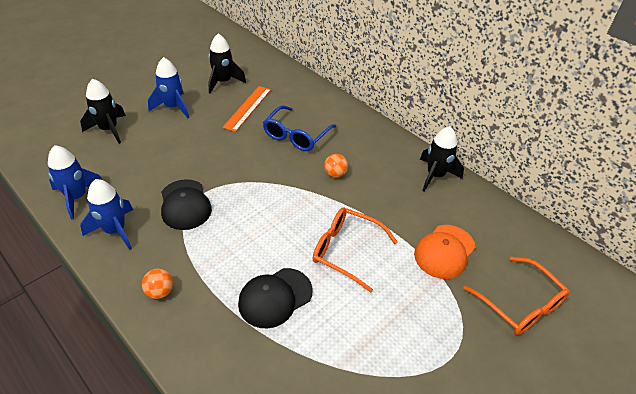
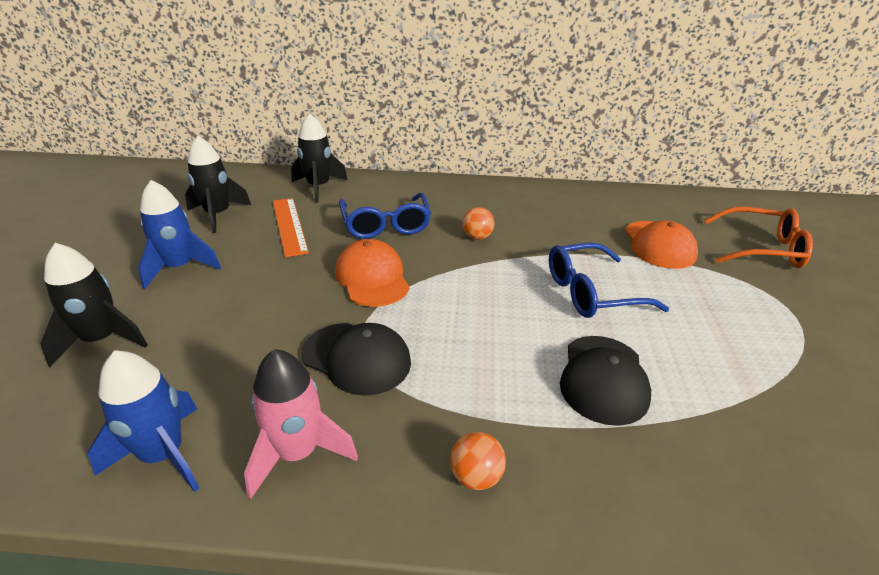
camera: 40 degrees left, 10 degrees down
blue rocket [80,179,133,250] -> pink rocket [244,349,358,499]
orange glasses [313,207,398,292] -> blue glasses [549,243,669,318]
black rocket [420,126,464,192] -> black rocket moved to [291,113,348,202]
none -> orange cap [335,239,410,307]

